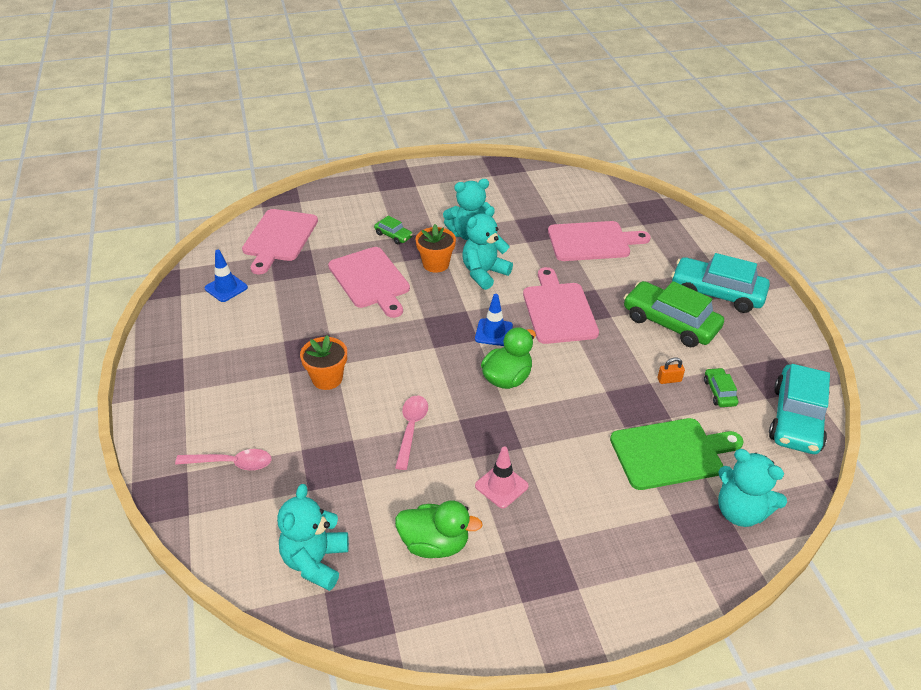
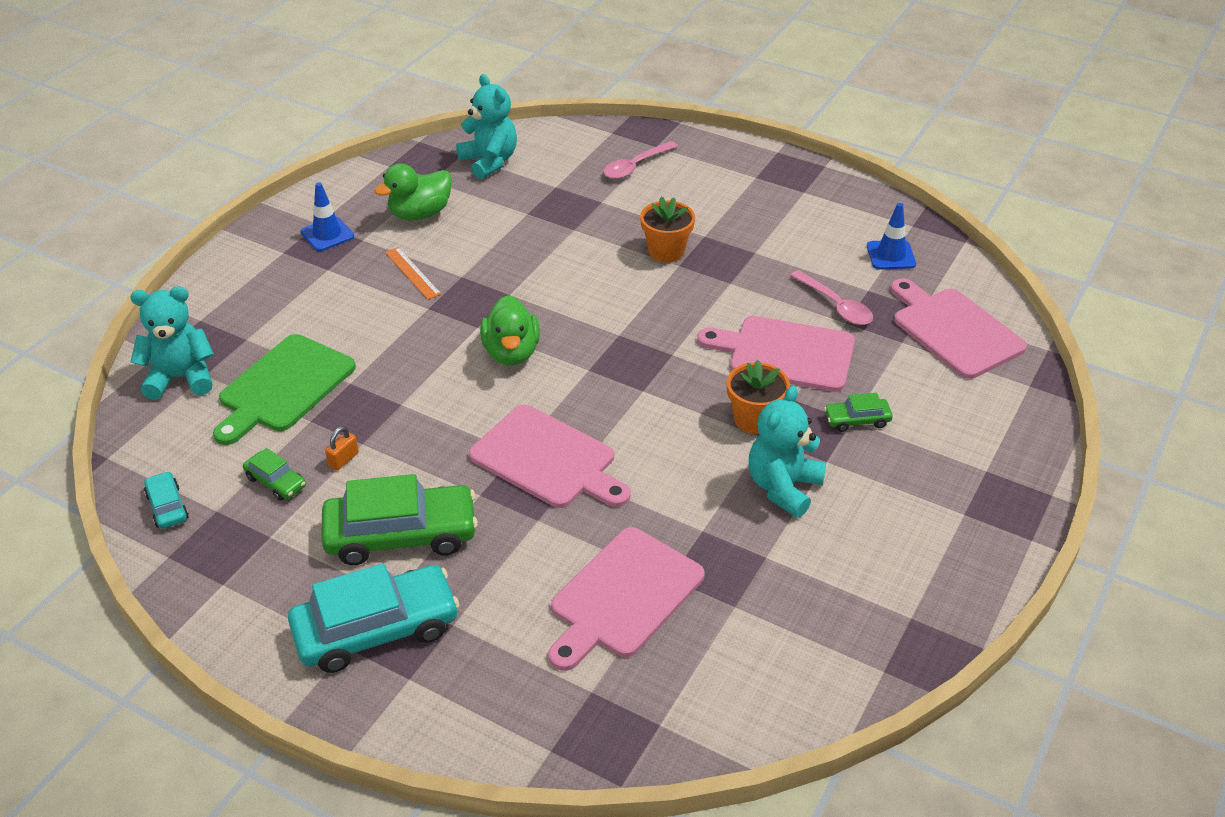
camera: 135 degrees right, 0 degrees up
pink spoon [395,396,428,470] -> pink spoon moved to [790,270,873,325]
turquoise teddy bear [462,206,513,290] -> none
blue traffic cone [475,294,513,346] -> blue traffic cone moved to [301,182,354,251]
pink traffic cone [475,447,529,508] -> orange ruler [385,247,441,300]
turquoise car [769,364,830,454] -> turquoise car [144,471,189,529], size x0.47

